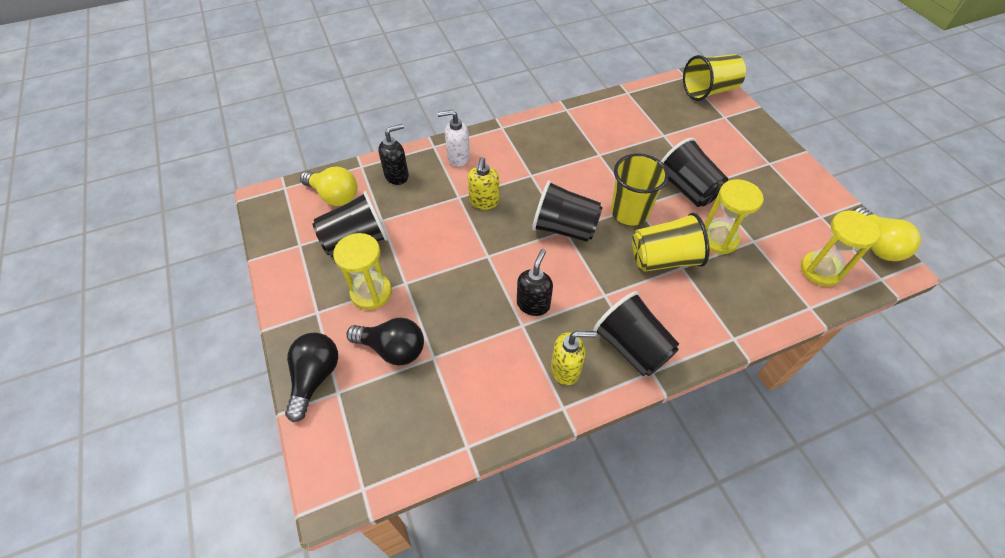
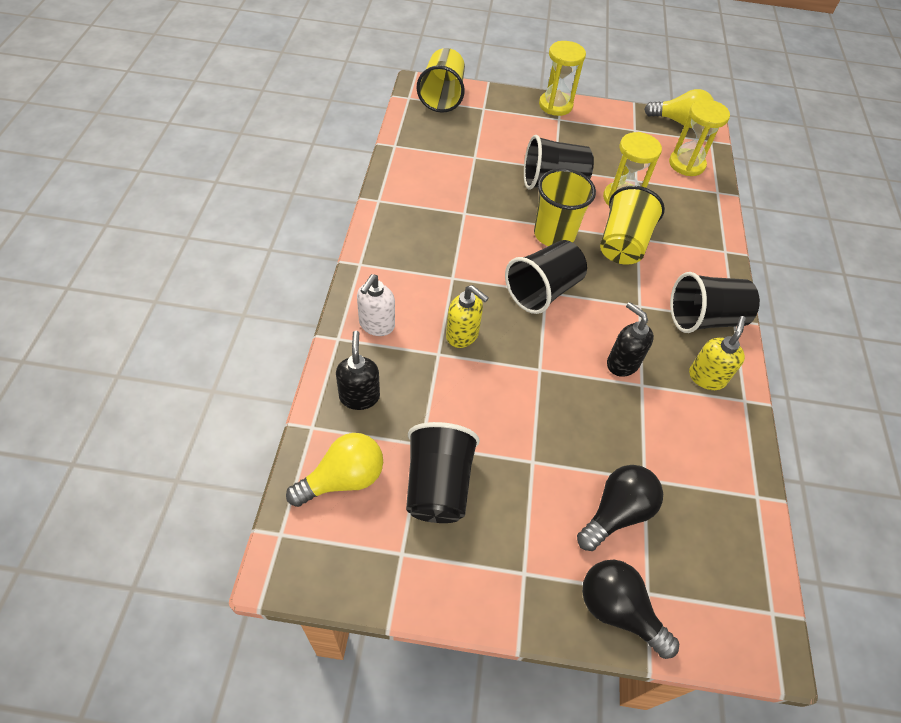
camera: 65 degrees left, 0 degrees up
yellow hourglass [333,233,392,310] -> yellow hourglass moved to [539,41,586,116]

